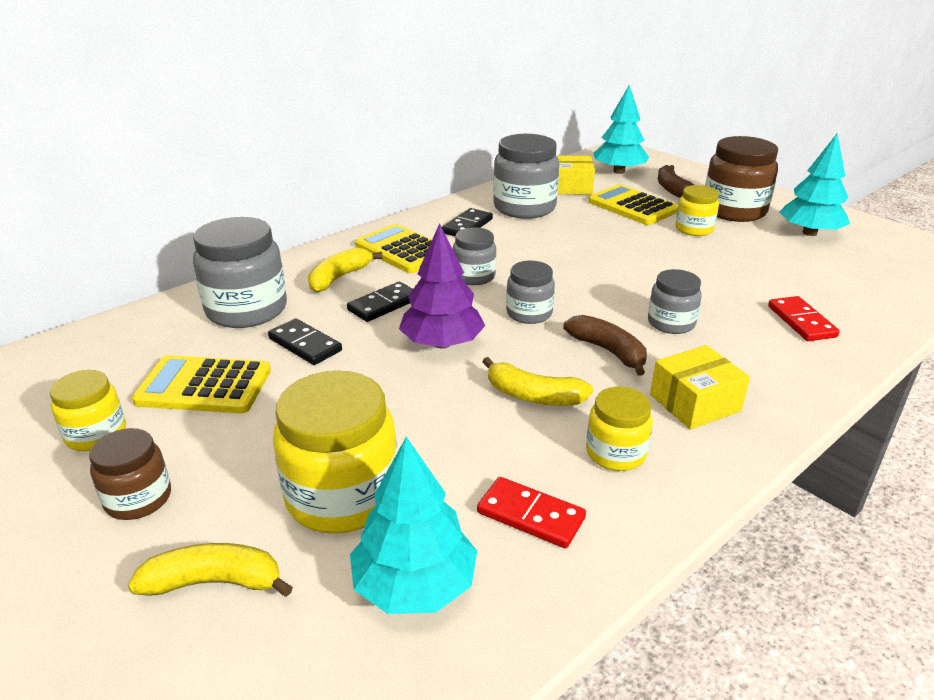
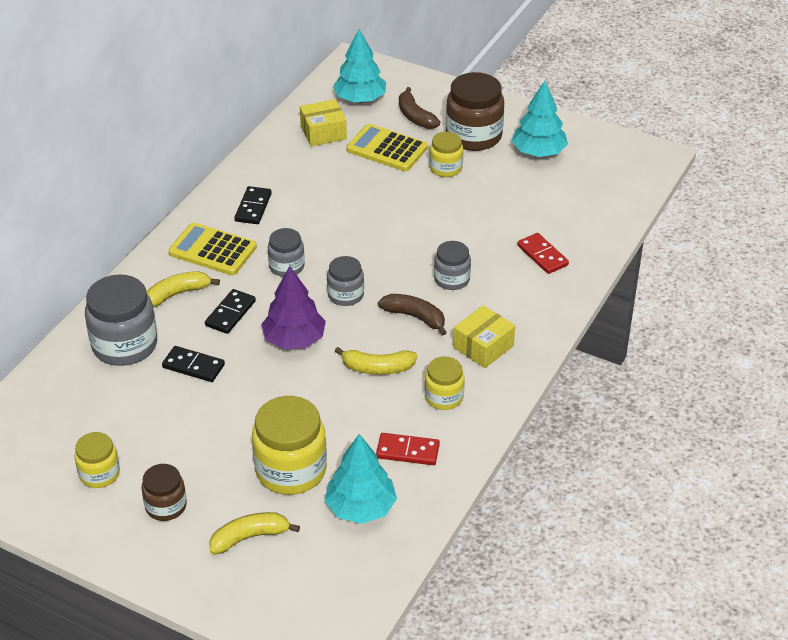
camera: 20 degrees left, 10 degrees up
yellow calculator [132,355,271,413] -> none
yellow banana [308,247,383,292] -> yellow banana turned 45 degrees clockwise [146,271,220,307]
grey jar [493,134,559,219] -> none

